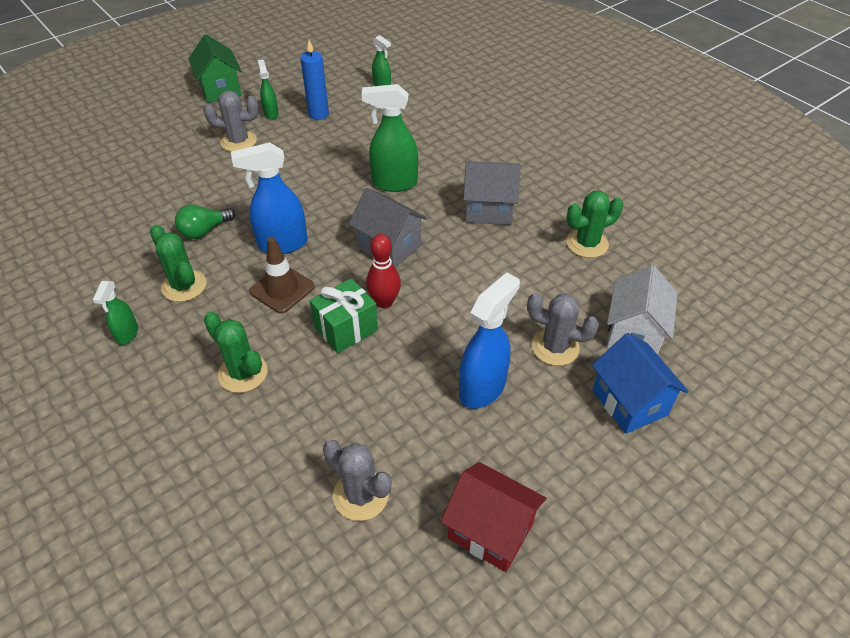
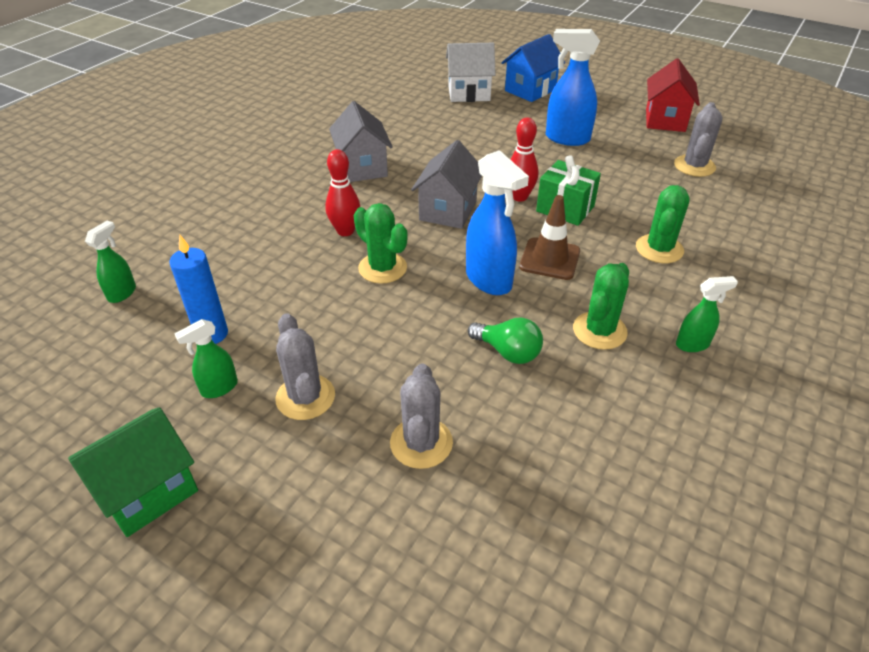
camera: 110 degrees left, 5 degrees down
green spray bottle [362,84,418,192] -> red bowling pin [325,149,360,236]
grey cactus [527,293,599,366] -> grey cactus moved to [390,364,453,469]
green cactus [566,191,623,258] -> green cactus moved to [354,203,408,284]

